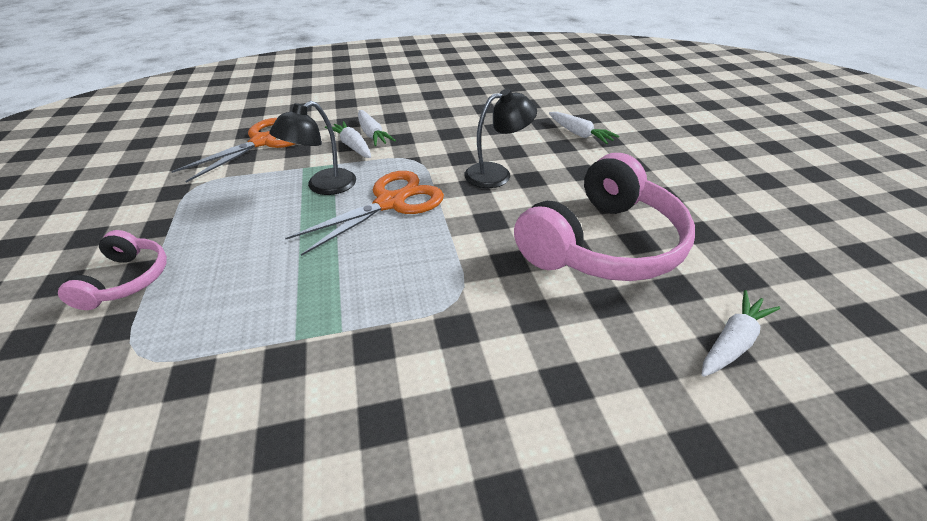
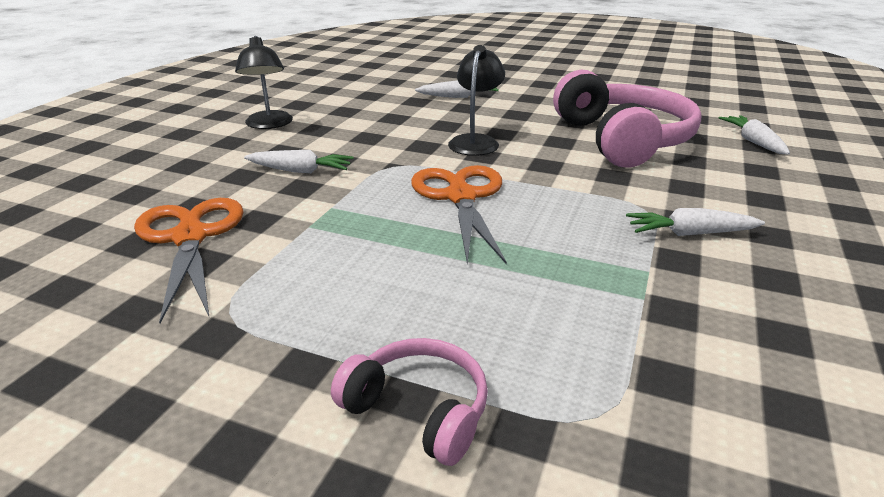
camera: 55 degrees left, 10 degrees down
black lamp [269,101,356,195] -> black lamp moved to [235,36,293,129]
white carrot [325,121,371,158] -> white carrot moved to [626,208,765,236]

